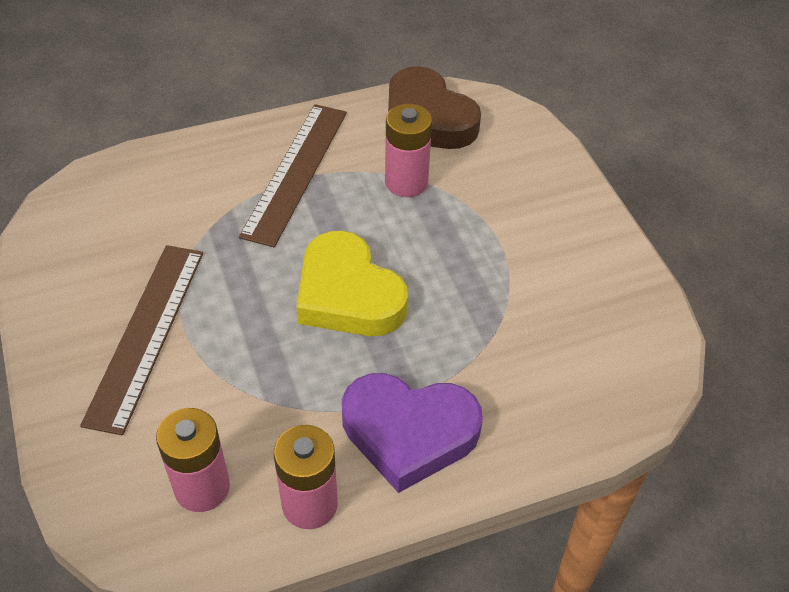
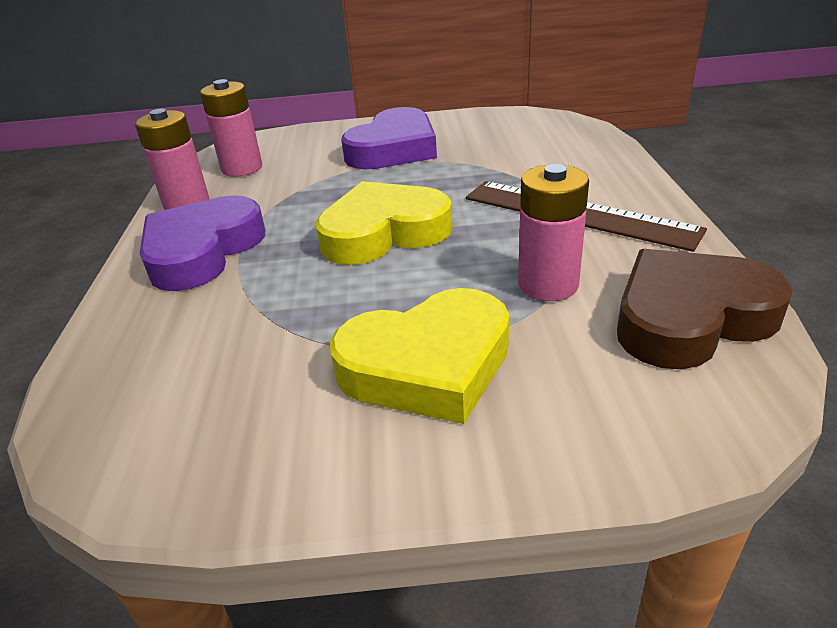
camera: 110 degrees right, 15 degrees down
brown ruler [80,245,203,435] -> purple heart [341,107,437,169]
none -> yellow heart [330,288,509,424]

